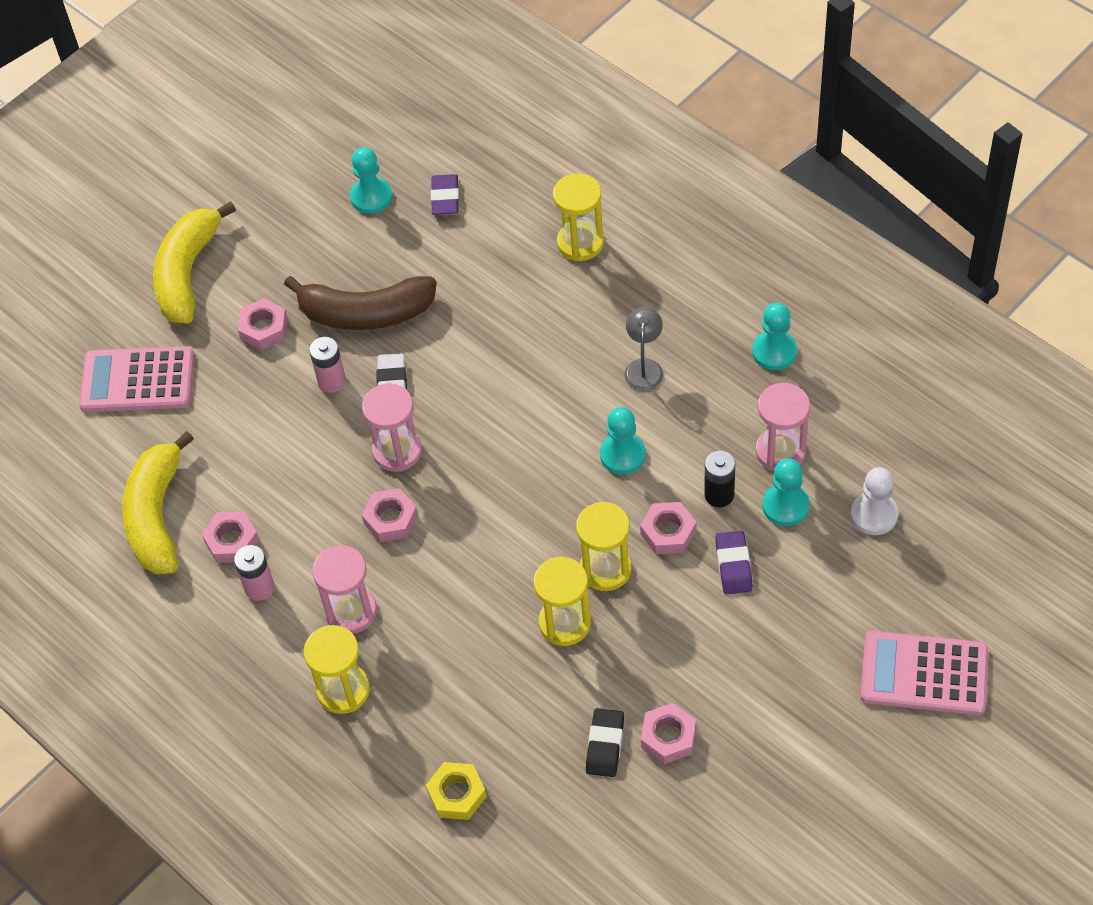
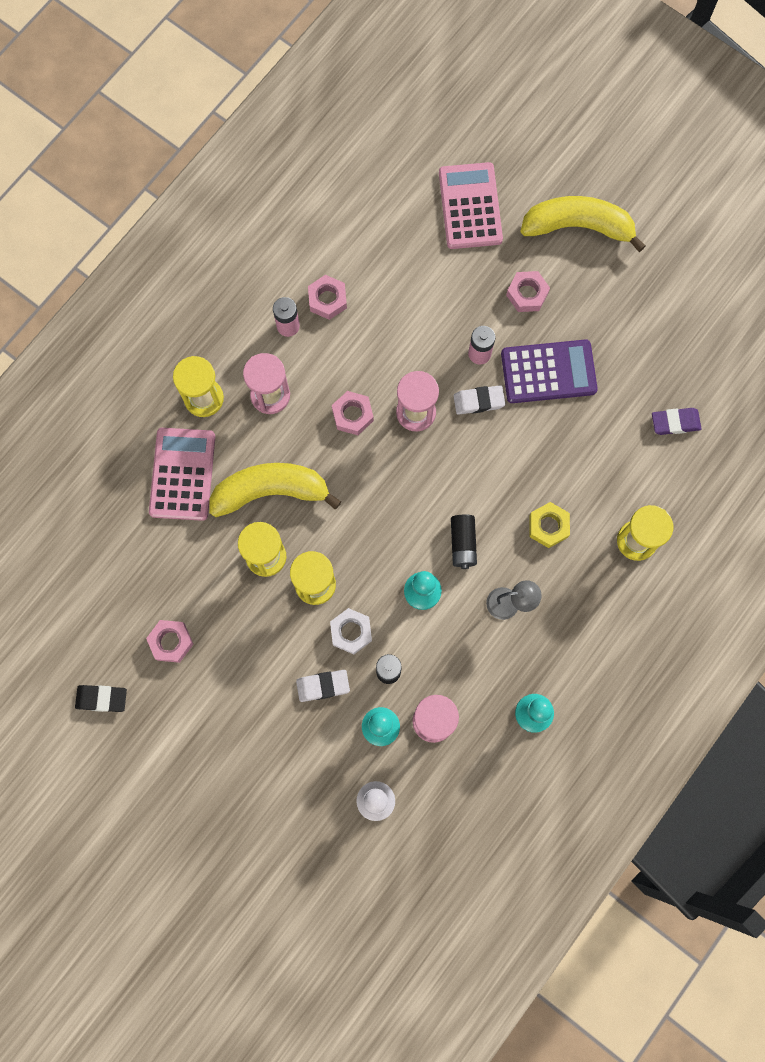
camera: 80 degrees right, 20 degrees up
yellow banana [122,431,194,574] -> yellow banana moved to [209,463,341,517]
brown banana [284,276,437,330] -> purple calculator [501,339,598,403]
turquoise pawn [350,147,392,214] -> none
yellow nut [426,762,486,820] -> yellow nut moved to [529,502,570,548]
black eraser [586,708,624,777] -> black eraser moved to [75,685,127,712]
pink nut [640,502,696,554] -> white nut [330,608,372,654]
purple eraser [715,531,753,594] -> white eraser [296,670,350,702]
pink calculator [860,631,988,715] -> pink calculator moved to [149,428,215,521]
none -> black battery [451,514,477,569]

